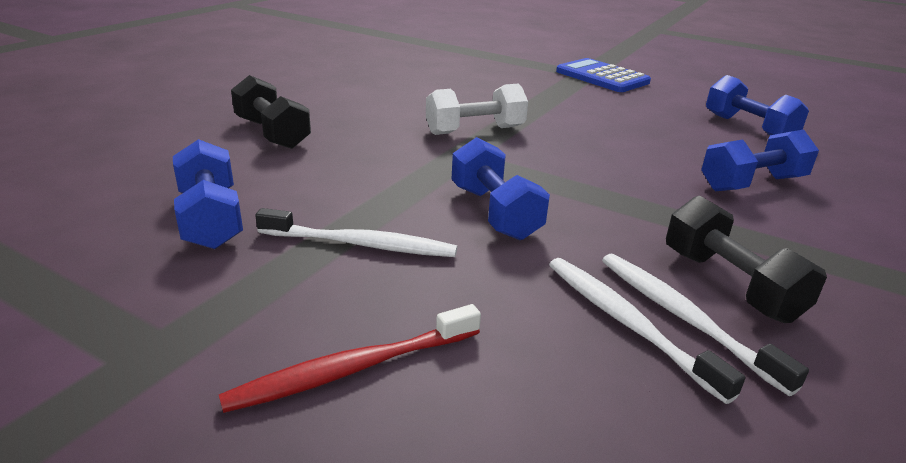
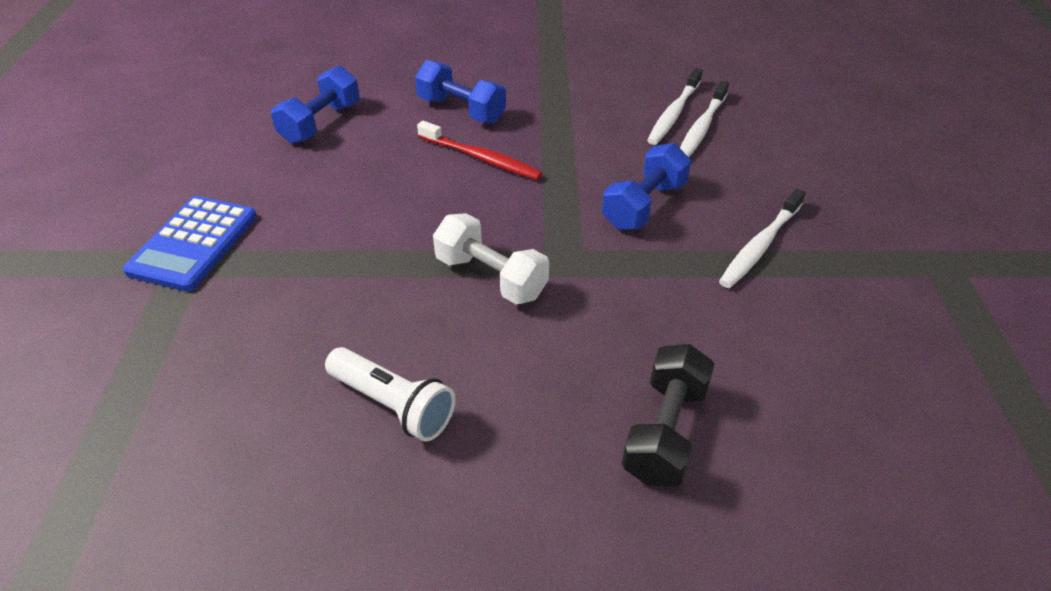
camera: 120 degrees left, 15 degrees up
blue dumbbell [173,139,243,249] -> none
red toothbrush [219,304,481,413] -> red toothbrush moved to [417,121,543,180]
white toothbrush [255,208,457,257] -> white toothbrush turned 120 degrees counterclockwise [719,188,806,288]
black dumbbell [666,196,827,323] -> none
none -> white flashlight [325,347,456,442]

